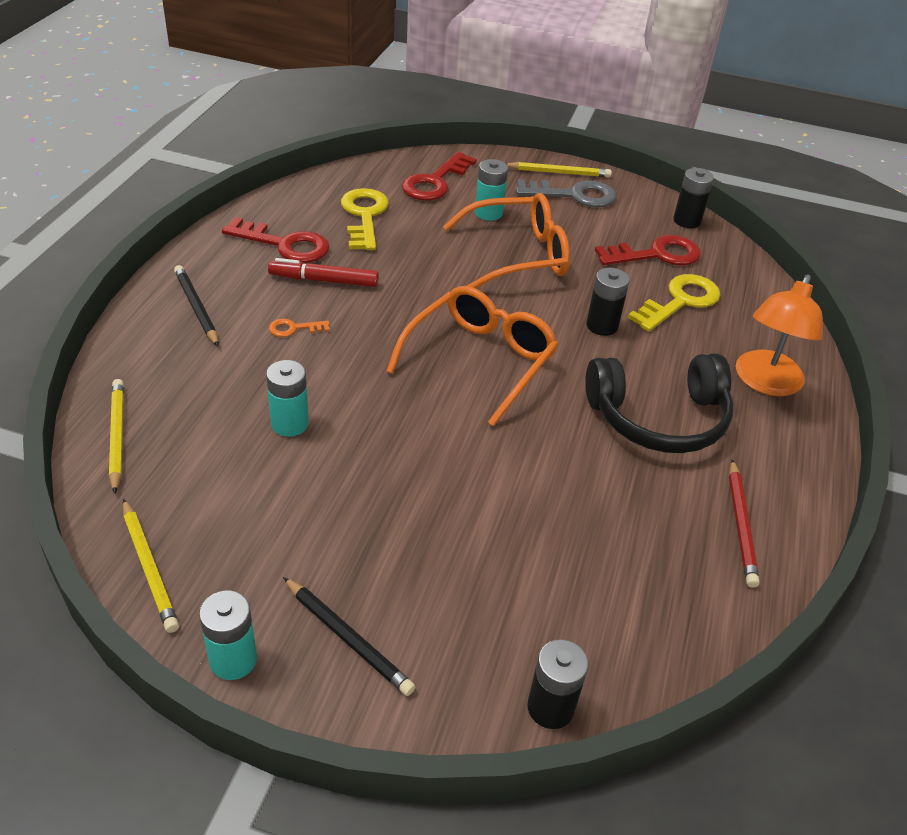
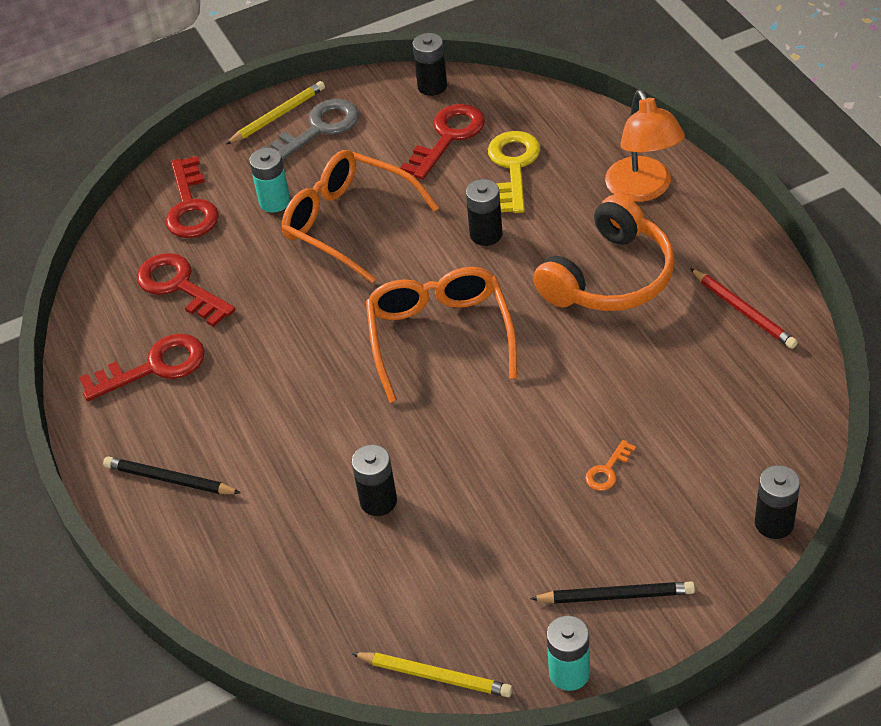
camera: 35 degrees left, 5 degrees up
yellow pencil [109,379,124,494] -> none
turquoise battery [266,360,309,437] -> black battery [352,444,397,516]
red marker [268,258,379,287] -> none
orange key [269,318,330,337] -> orange key moved to [585,440,636,491]
yellow key [341,188,389,250] -> red key [137,253,235,327]
orange glasses [443,193,570,288] -> orange glasses turned 90 degrees counterclockwise [282,150,439,283]
black headphones [585,353,734,453] -> orange headphones [533,194,675,311]

